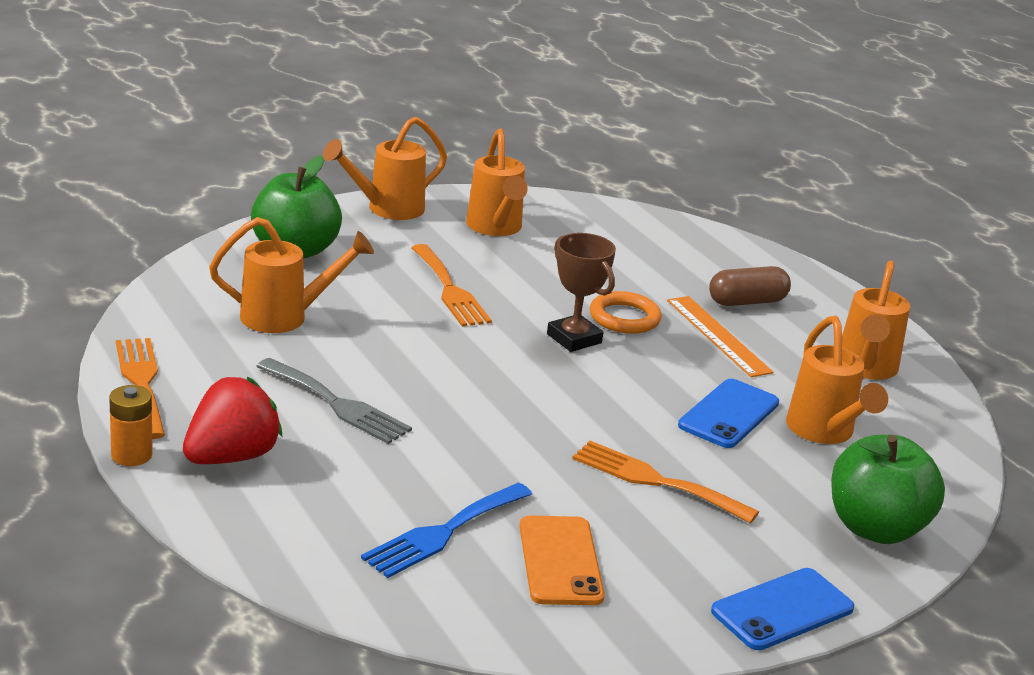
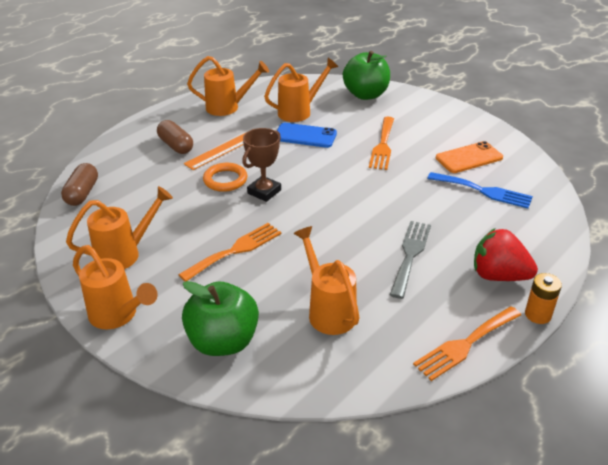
camera: 105 degrees left, 10 degrees up
blue phone [711,568,854,650] -> none
none -> brown capsule [61,163,98,206]

